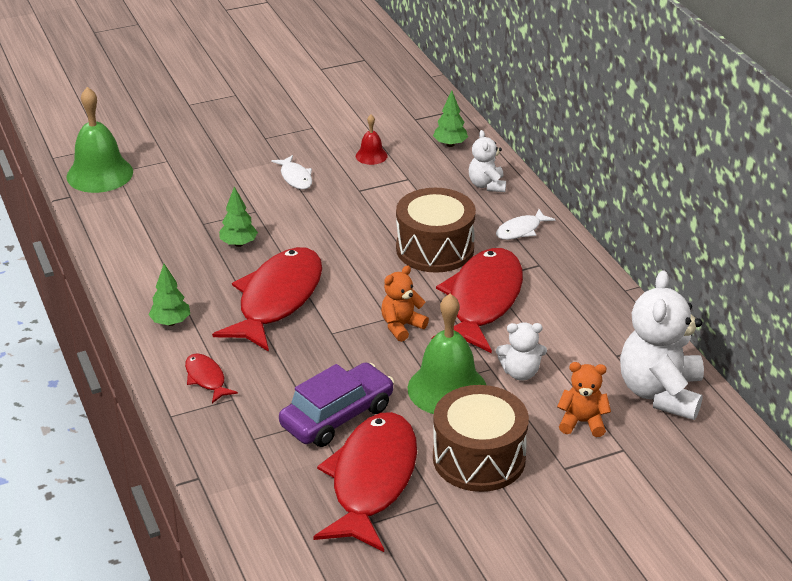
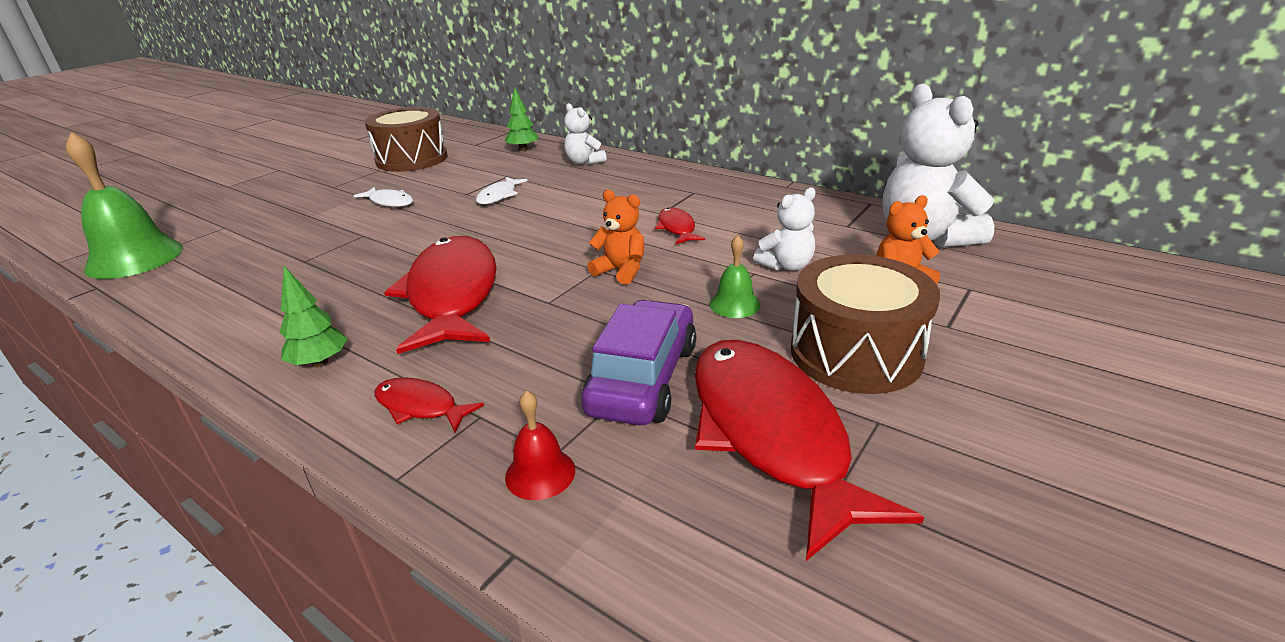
camera: 30 degrees left, 5 degrees down
green tree [219,186,258,247] -> none
red bell [356,115,388,165] -> red bell moved to [505,390,575,500]
orange teddy bear [381,266,429,342] -> orange teddy bear turned 105 degrees clockwise [587,190,644,285]
brown drum [396,188,476,273] -> brown drum moved to [365,107,447,172]
green bell [408,294,486,414] -> green bell [710,235,760,318], size x0.49
red fish [431,248,523,353] -> red fish [655,207,705,245], size x0.44
white fish [496,209,555,240] -> white fish moved to [476,177,527,204]

